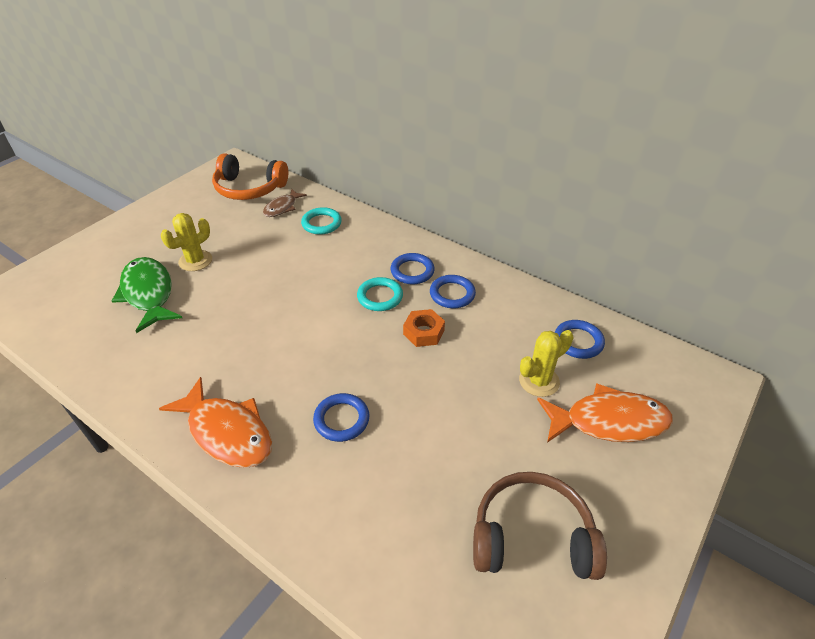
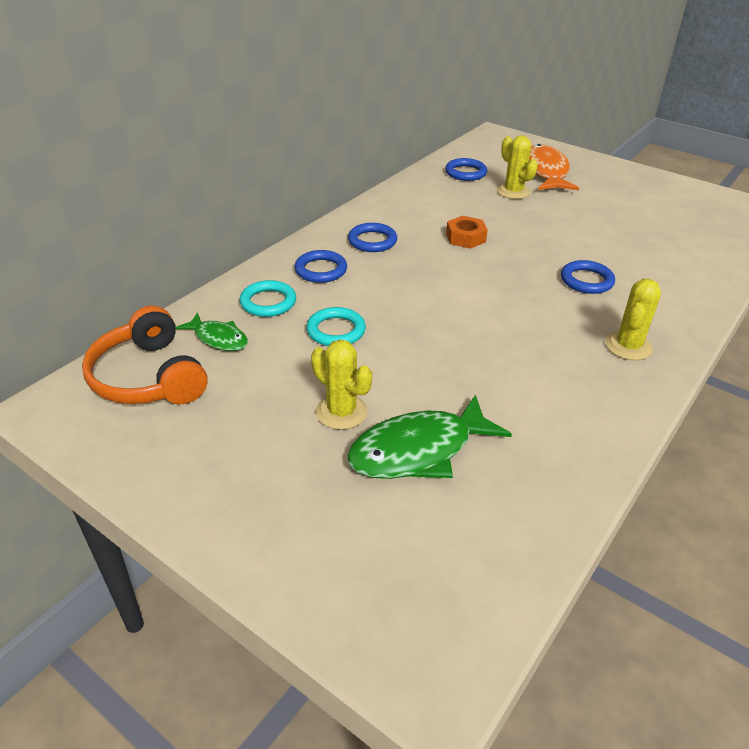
camera: 90 degrees left, 5 degrees down
orange fish [159,377,272,468] -> yellow cactus [605,279,661,360]
orange headphones [212,153,288,200] -> orange headphones turned 135 degrees clockwise [82,306,208,404]
brown fish [263,189,307,217] -> green fish [176,312,248,351]
turquoise ring [357,277,403,311] -> turquoise ring moved to [306,307,366,346]
blue ring [430,275,476,308] -> blue ring moved to [294,250,347,283]
brown headphones [473,472,607,580] -> none

